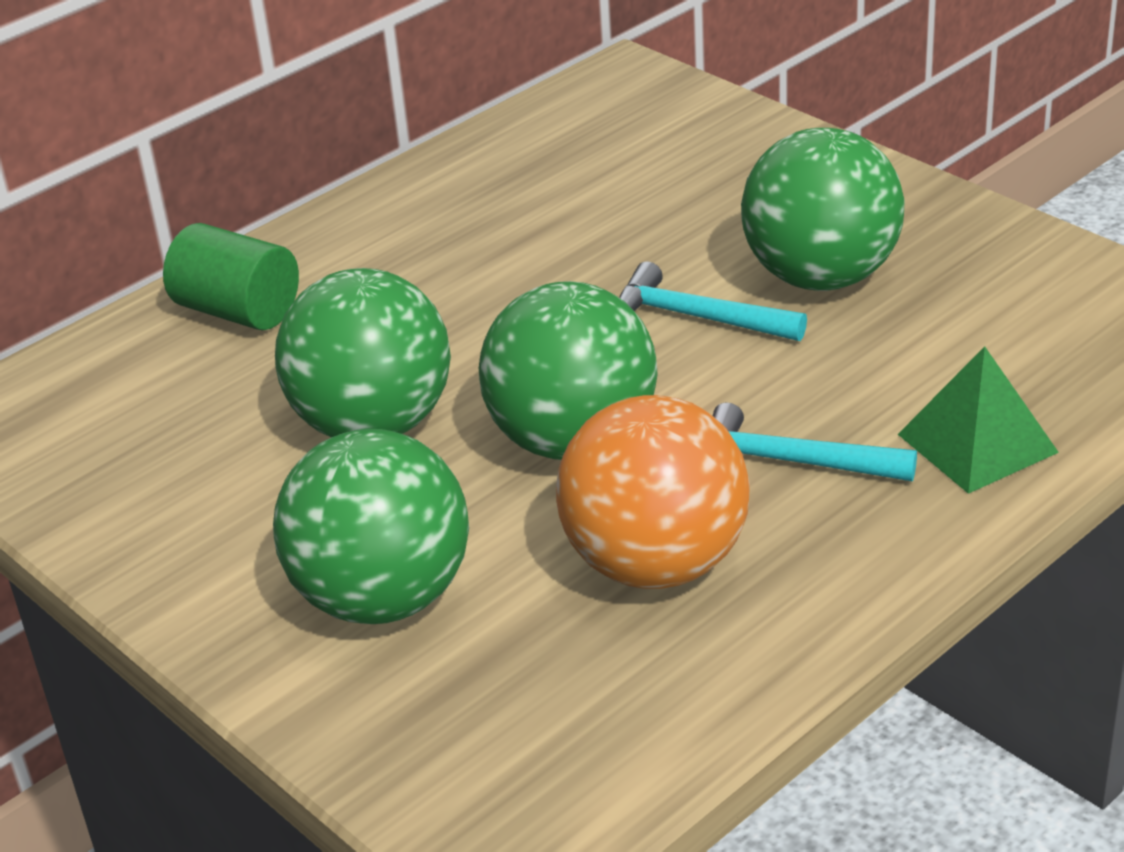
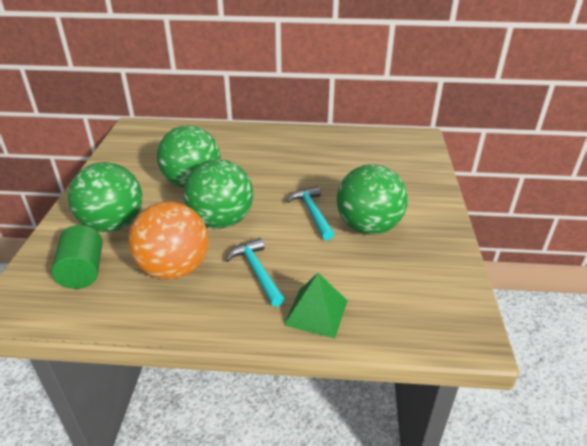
camera: 45 degrees right, 0 degrees up
green cylinder [163,223,299,330] -> green cylinder moved to [51,225,102,289]

